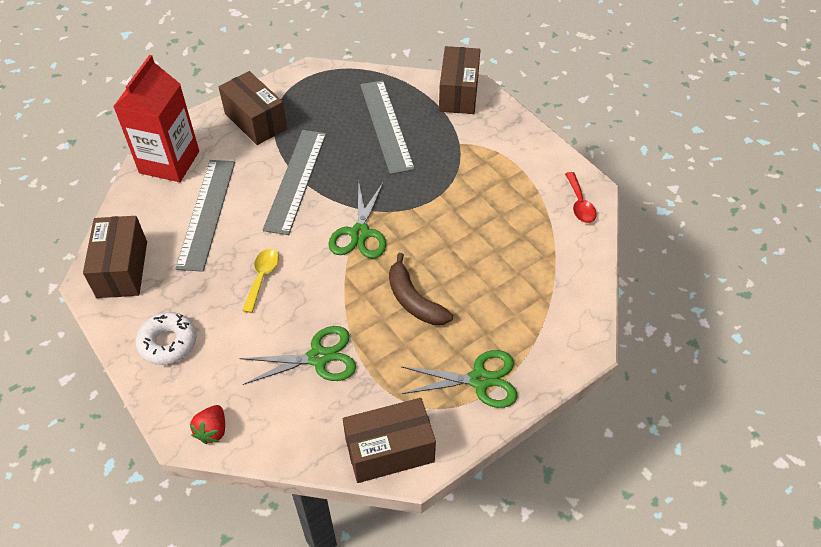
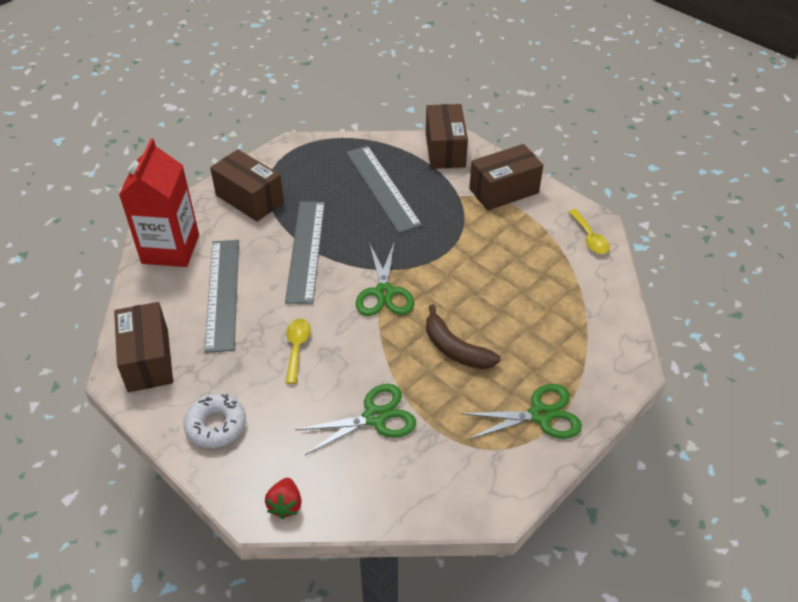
camera: 10 degrees left, 5 degrees down
brown box [343,398,436,483] -> brown box moved to [469,144,543,211]
red spoon [565,172,597,223] -> yellow spoon [569,209,610,254]

